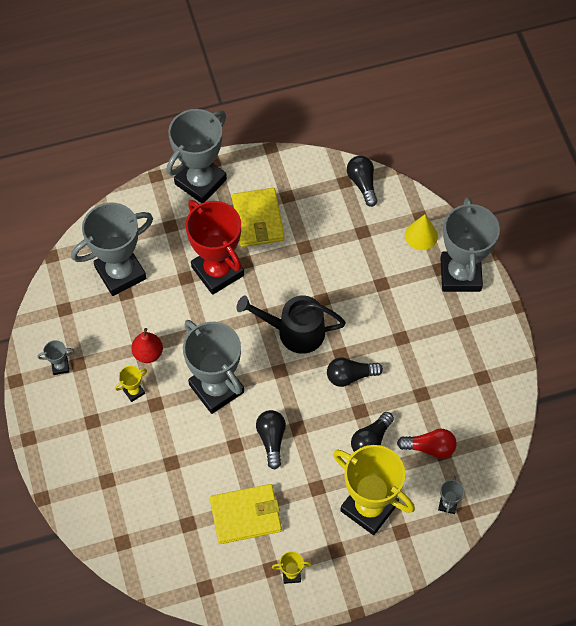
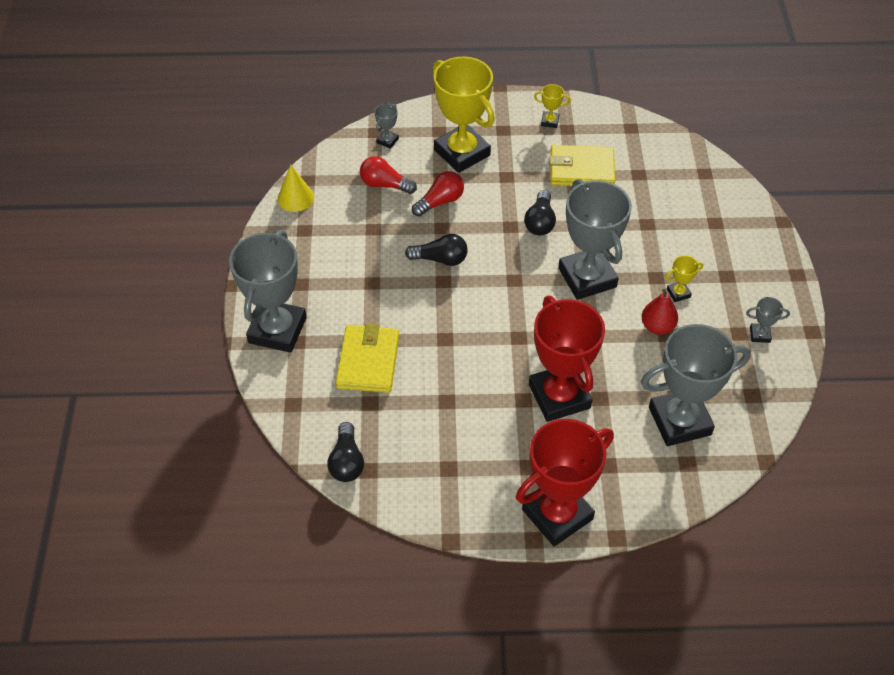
camera: 165 degrees left, 10 degrees down
grey trophy [167,109,227,203] -> red trophy [516,419,614,546]
yellow wallet [232,188,284,247] -> yellow wallet moved to [336,323,399,393]
black watering can [236,295,346,354] -> none
black light bulb [351,412,394,452] -> red light bulb [412,171,464,217]
yellow cone [405,214,438,250] -> yellow cone moved to [278,165,314,212]

